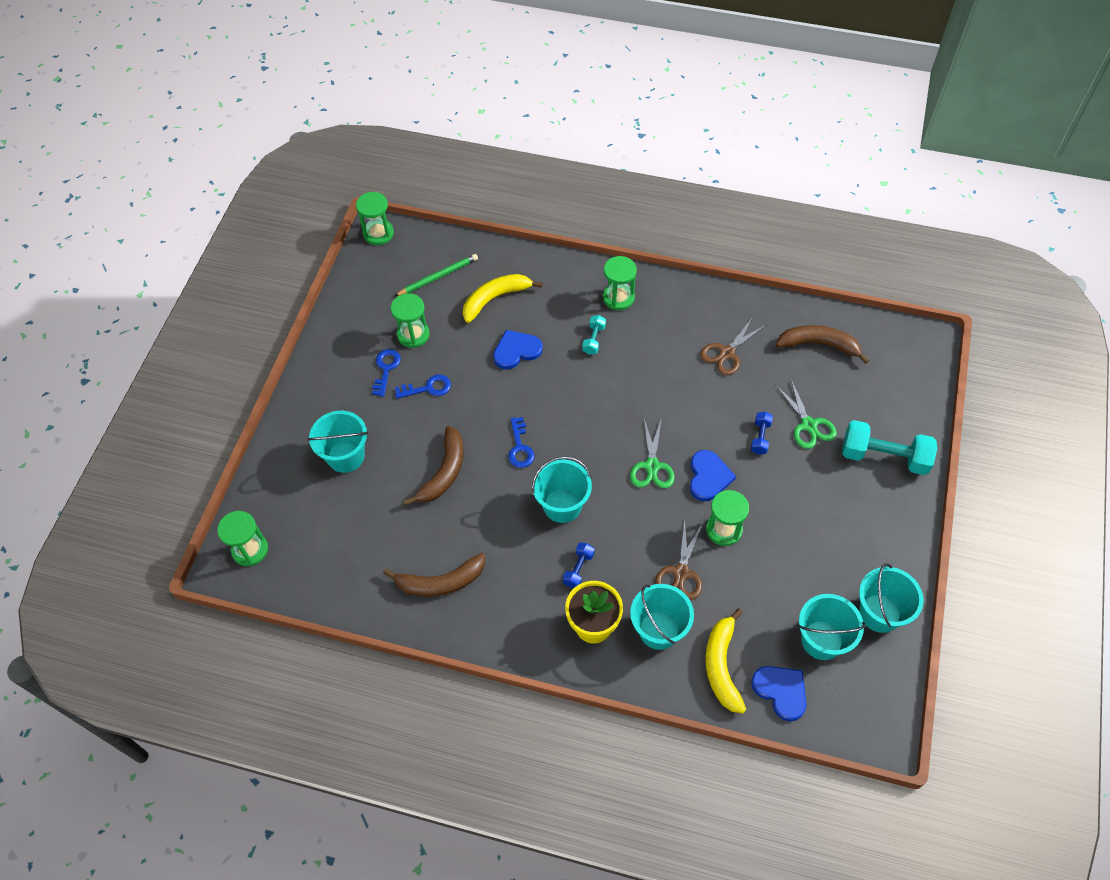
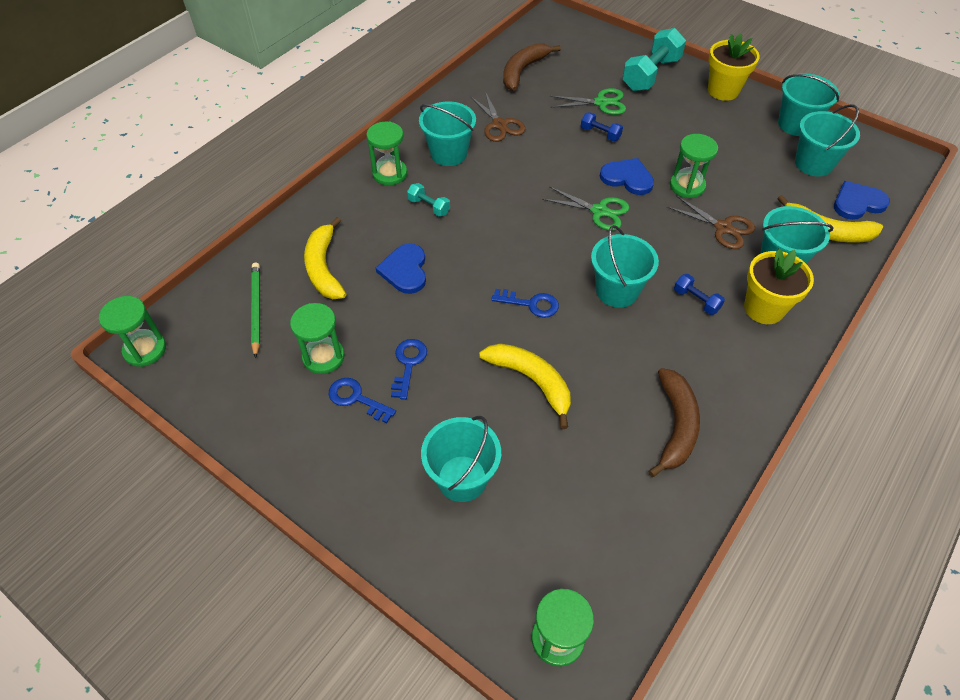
camera: 70 degrees left, 5 degrees down
brown banana [403,426,464,505] -> yellow banana [479,343,571,429]
none -> turquoise bucket [419,102,476,166]
none -> yellow flower pot [708,33,760,101]

